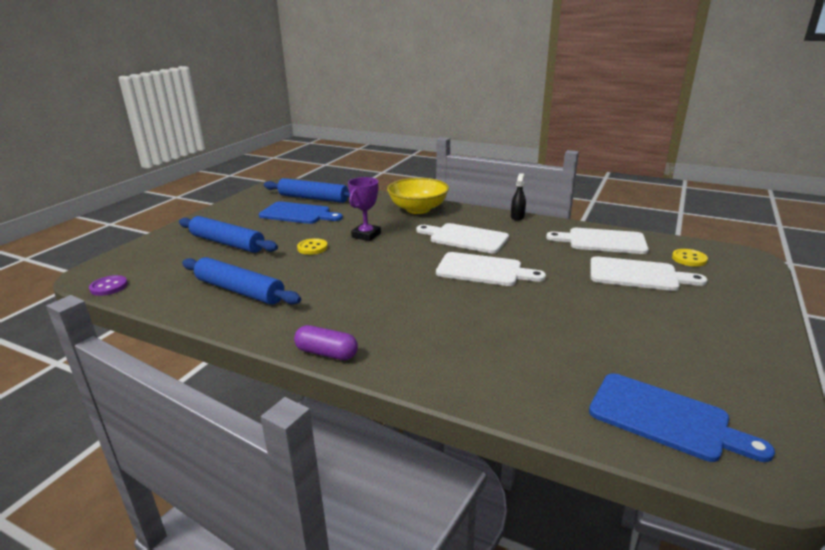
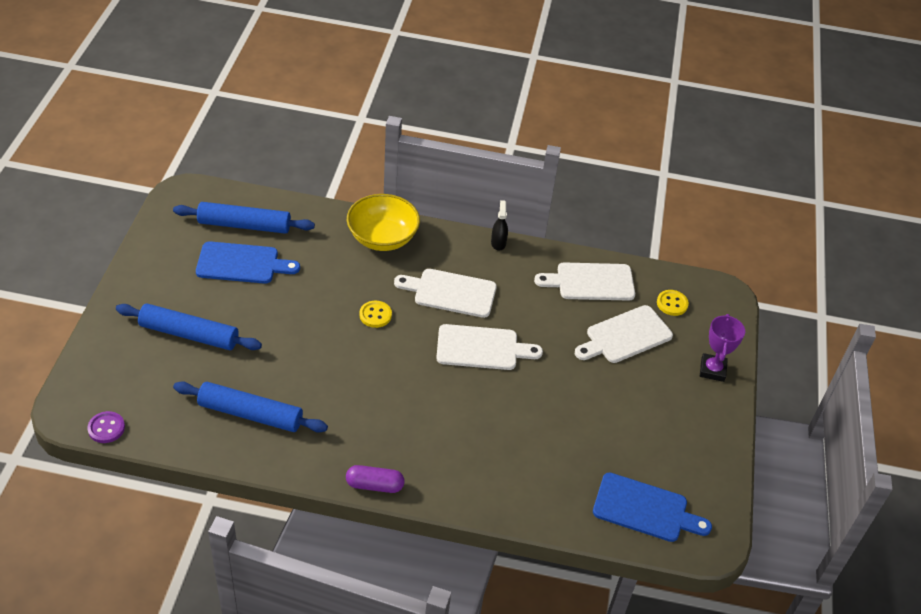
camera: 20 degrees left, 20 degrees up
yellow button [297,238,328,255] -> yellow button moved to [359,301,392,328]
purple trophy [348,177,381,241] -> purple trophy moved to [700,314,745,382]
white cutting board [590,256,707,291] -> white cutting board turned 150 degrees clockwise [575,305,673,363]

